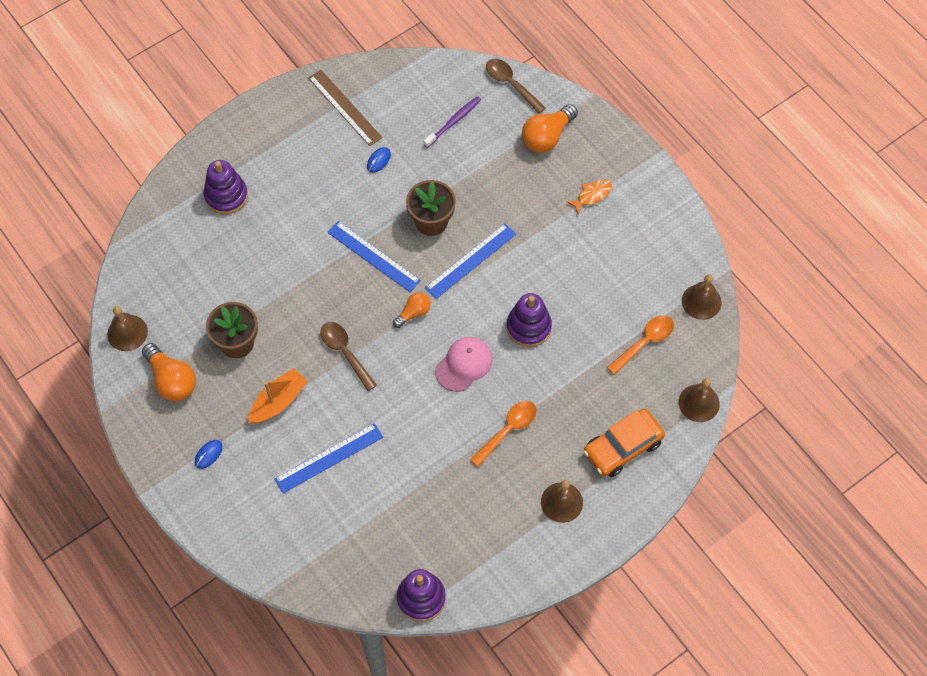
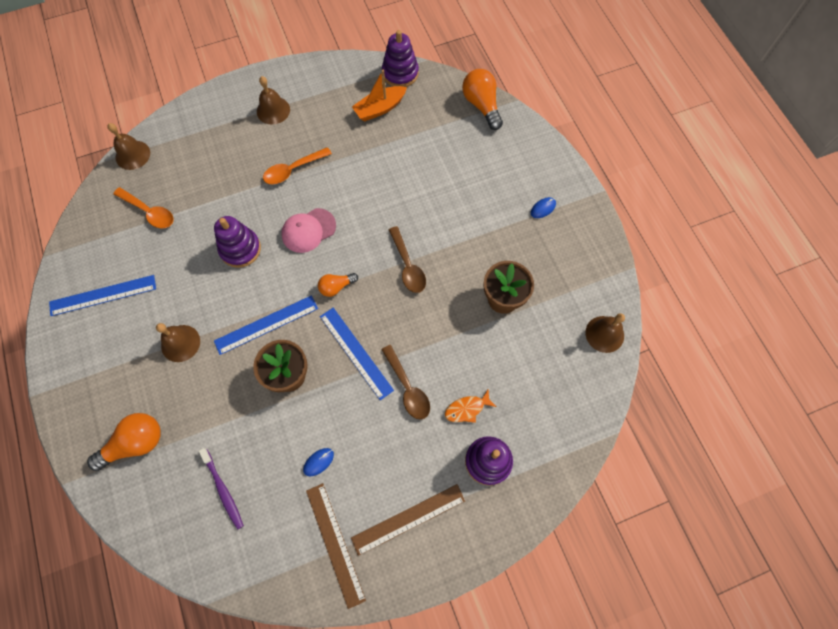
camera: 165 degrees left, 5 degrees up
orange light bulb [142,343,196,401] -> orange light bulb moved to [462,69,503,130]
orange boat [248,368,308,423] -> orange boat moved to [352,69,407,121]
blue ruler [274,423,383,493] -> blue ruler moved to [49,275,156,316]
purple toothbrush [424,96,481,148] -> purple toothbrush turned 90 degrees counterclockwise [199,448,244,530]
brown spoon [486,59,546,114] -> brown spoon moved to [381,345,430,419]
orange fish [566,180,612,215] -> orange fish moved to [445,390,496,423]
orange car [584,409,665,477] -> none
orange spoon [607,315,674,375] -> orange spoon turned 120 degrees counterclockwise [113,187,174,228]
brown bell [682,274,722,320] -> brown bell moved to [156,323,200,362]
none -> brown ruler [351,484,465,556]

